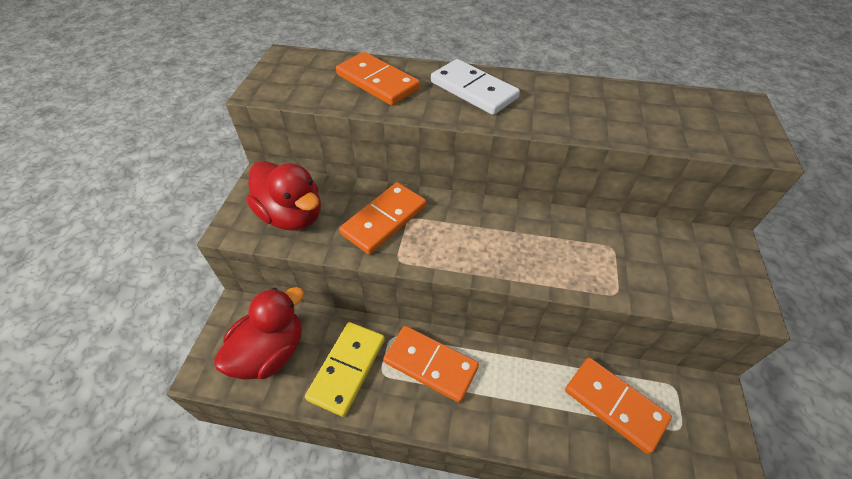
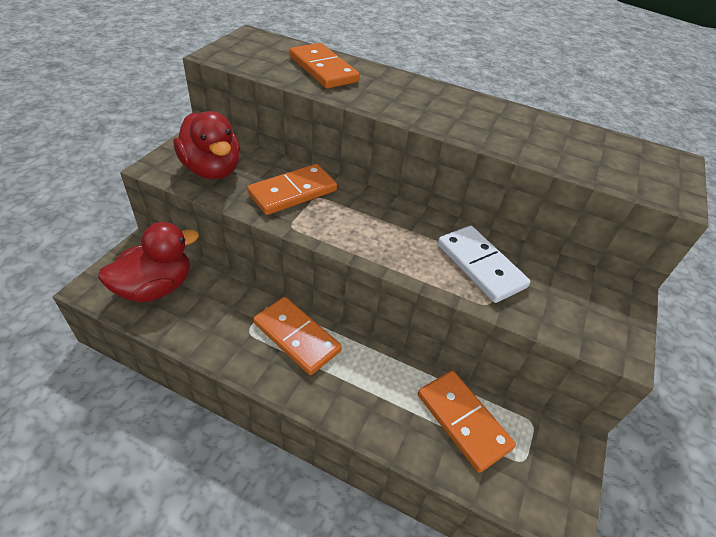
camera: 10 degrees right, 5 degrees down
yellow domino [305,322,385,417] -> none
white domino [431,59,520,115] -> white domino moved to [438,225,530,303]

